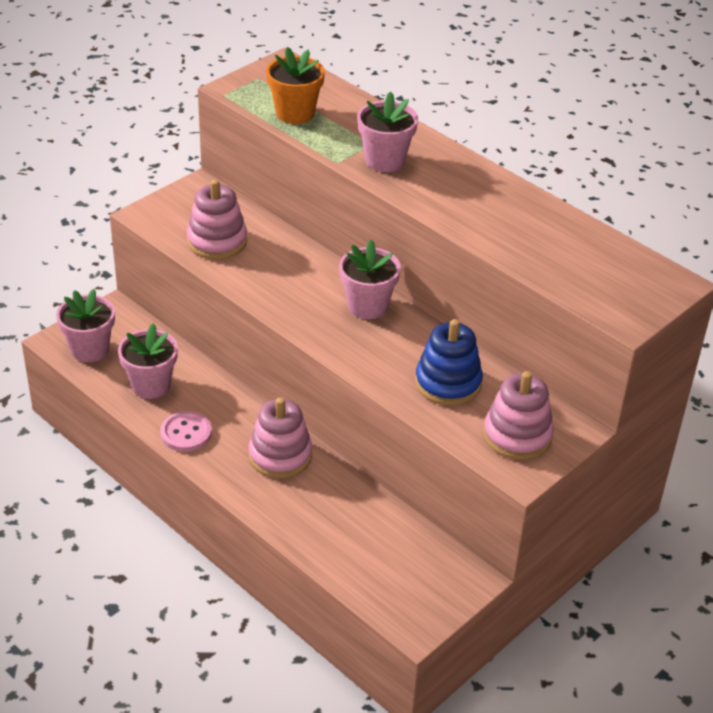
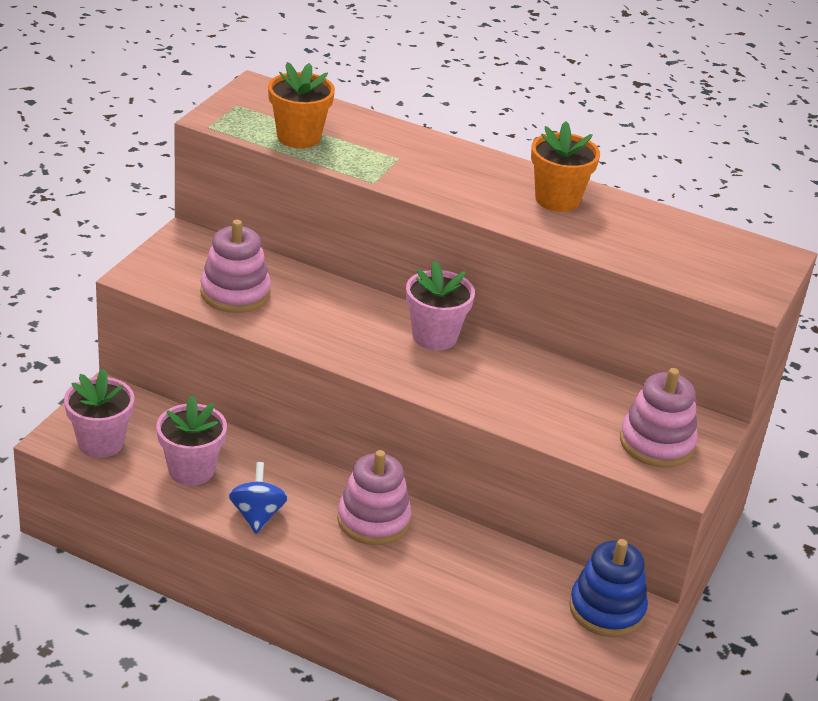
camera: 20 degrees left, 5 degrees down
pink button [160,411,212,452] -> blue spinning top [229,462,288,534]
pink flower pot [357,91,418,172] -> none
blue stacking toy [415,319,483,406] -> blue stacking toy moved to [569,539,648,637]
none -> orange flower pot [531,121,600,212]

